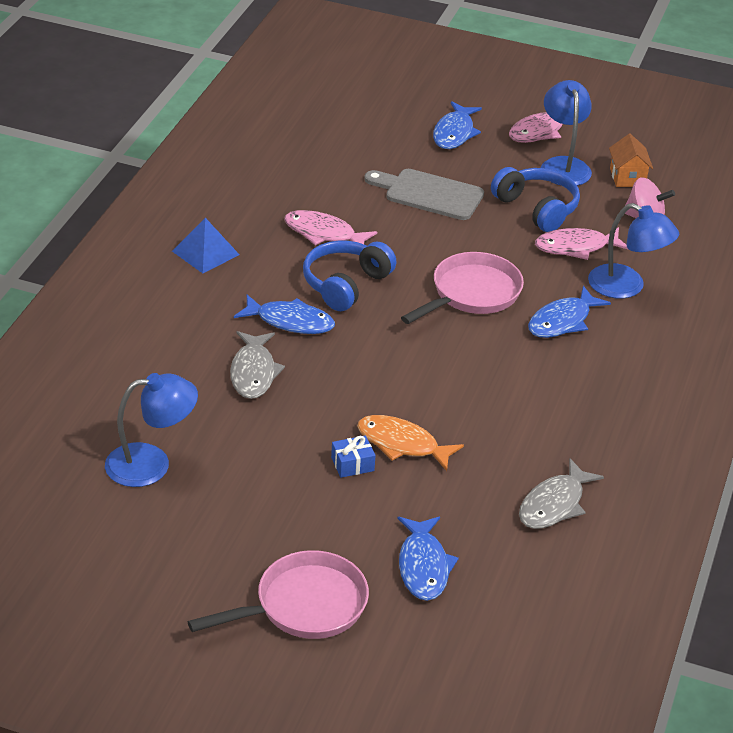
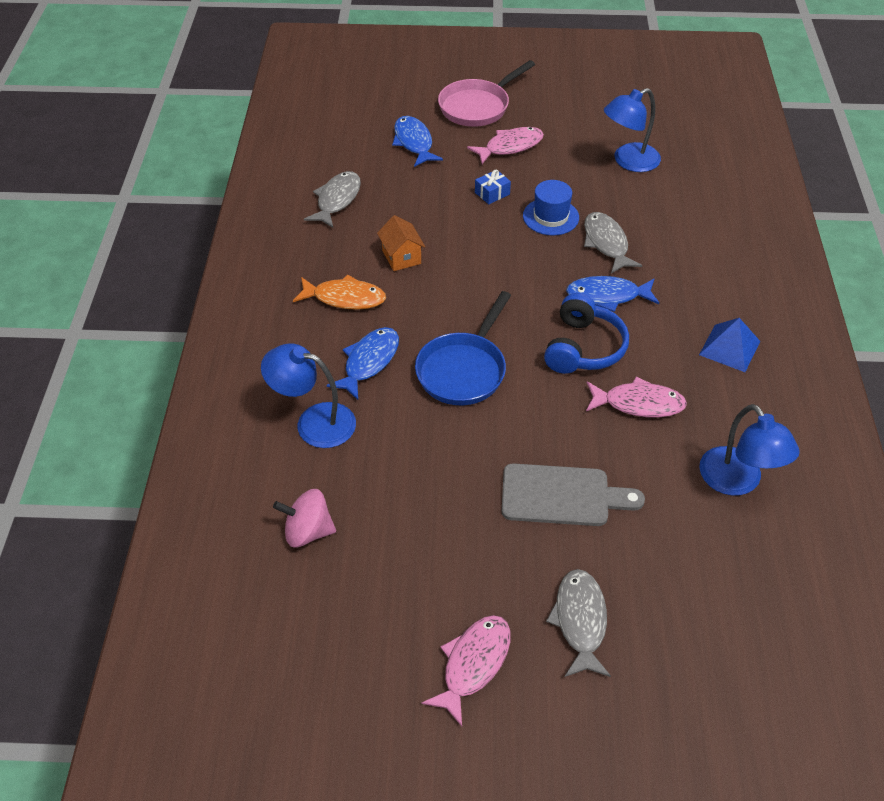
camera: 165 degrees right, 10 degrees up
orange fish [357,415,464,471] -> orange fish moved to [293,274,386,310]
pink pan [401,252,524,324] -> blue pan [415,291,511,405]
blue fish [433,101,482,149] -> grey fish [546,569,611,677]
blue headphones [491,167,580,232] -> none
pink fish [535,227,629,260] -> pink fish moved to [467,127,544,164]
blue lamp [541,80,592,186] -> blue lamp moved to [699,404,800,496]
orange house [609,134,653,187] -> orange house moved to [377,215,425,271]
none -> blue hat [523,180,579,236]

